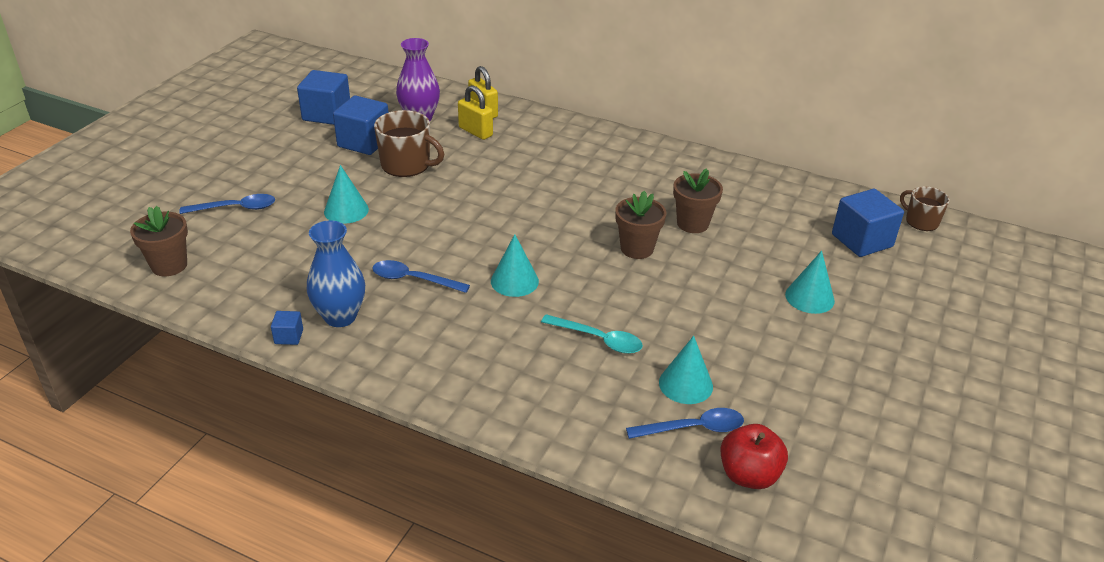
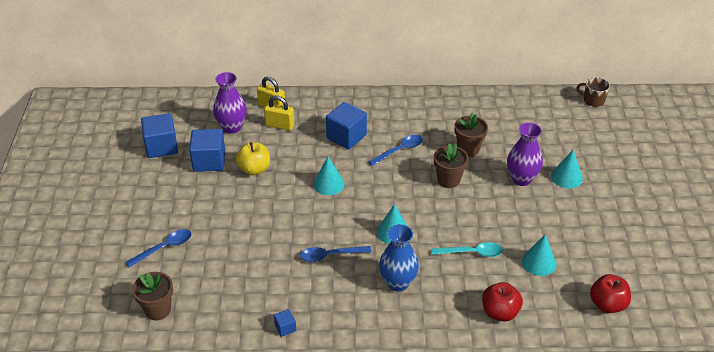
camera: 25 degrees left, 5 degrees up
blue vase [307,221,365,327] -> blue vase moved to [379,224,419,292]
turquoise cone [324,165,369,224] -> turquoise cone moved to [313,157,345,195]
brown mug [374,110,444,177] -> yellow apple [236,142,270,175]
blue spoon [626,408,744,439] -> blue spoon moved to [368,135,423,166]
blue cube [832,189,904,257] -> blue cube moved to [326,102,367,149]
none -> red apple [482,282,523,321]
none -> purple vase [507,123,543,186]

